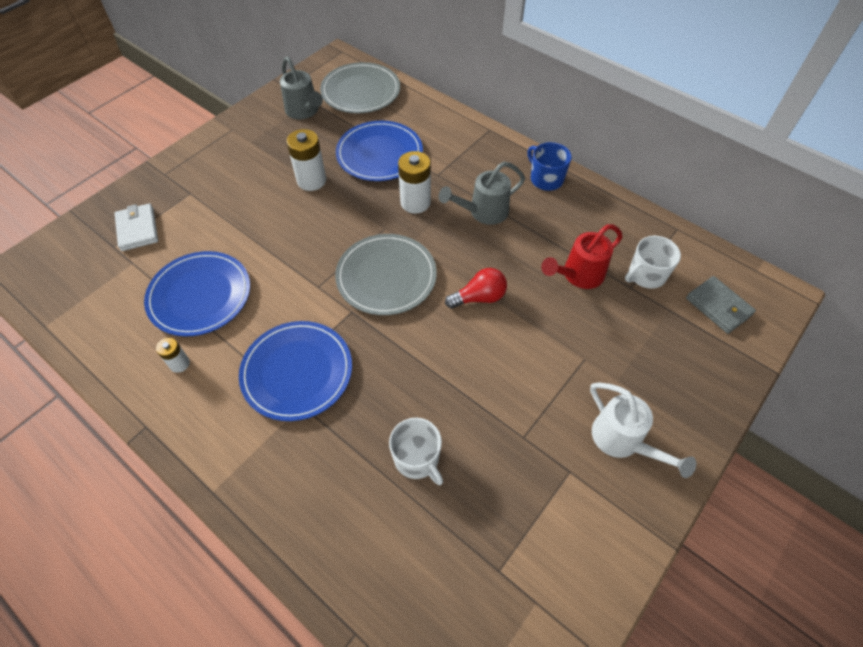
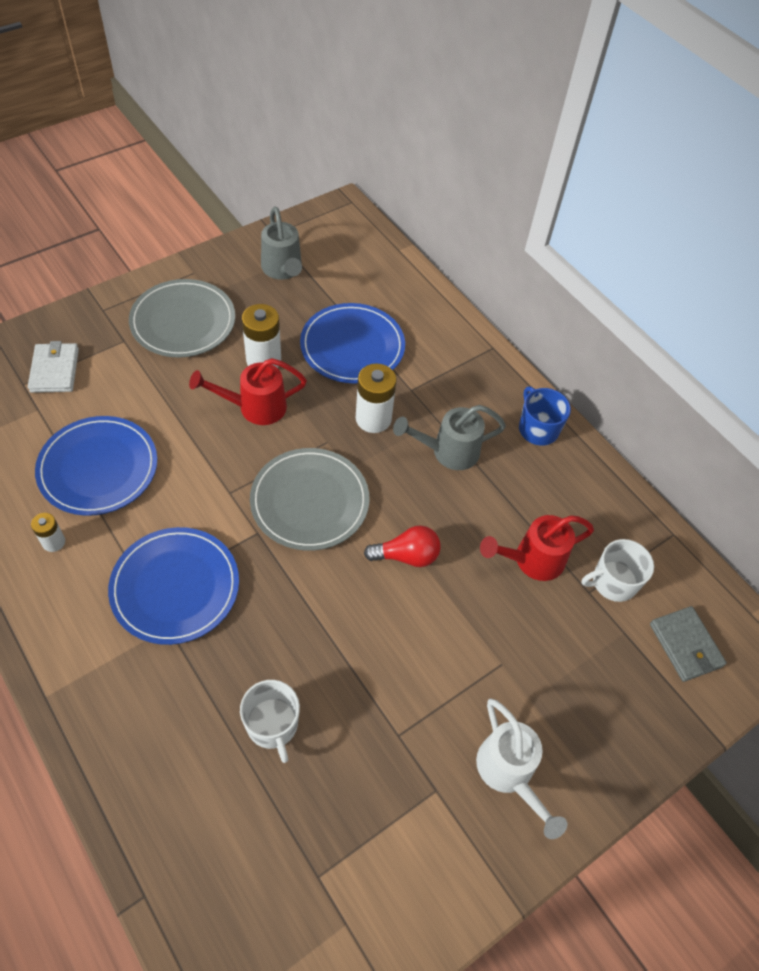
camera: 10 degrees right, 0 degrees up
grey plate [320,62,400,114] -> grey plate moved to [129,279,235,358]
none -> red watering can [189,358,307,425]

